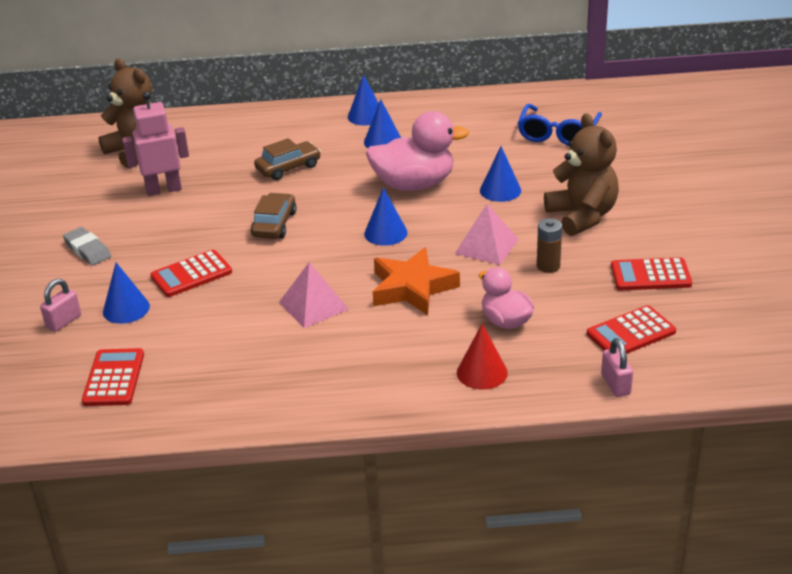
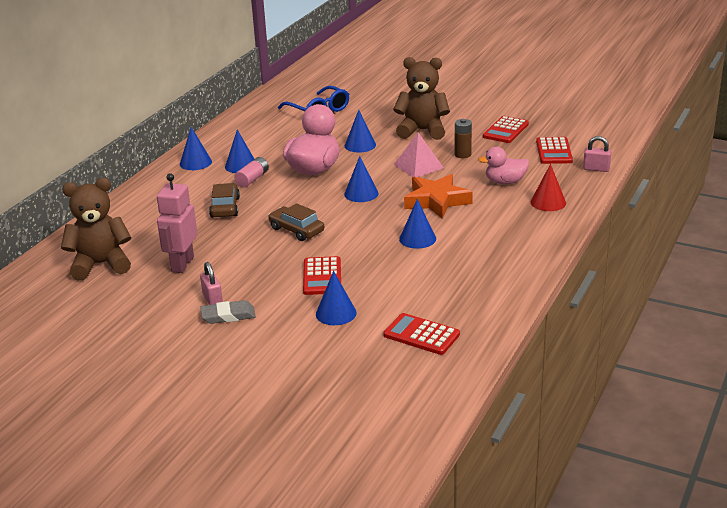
camera: 60 degrees left, 5 degrees down
pink padlock [40,279,81,332] -> pink padlock moved to [200,262,223,305]
pink pyramid [279,262,349,328] -> blue cone [399,199,436,249]
none -> pink battery [234,157,269,187]

